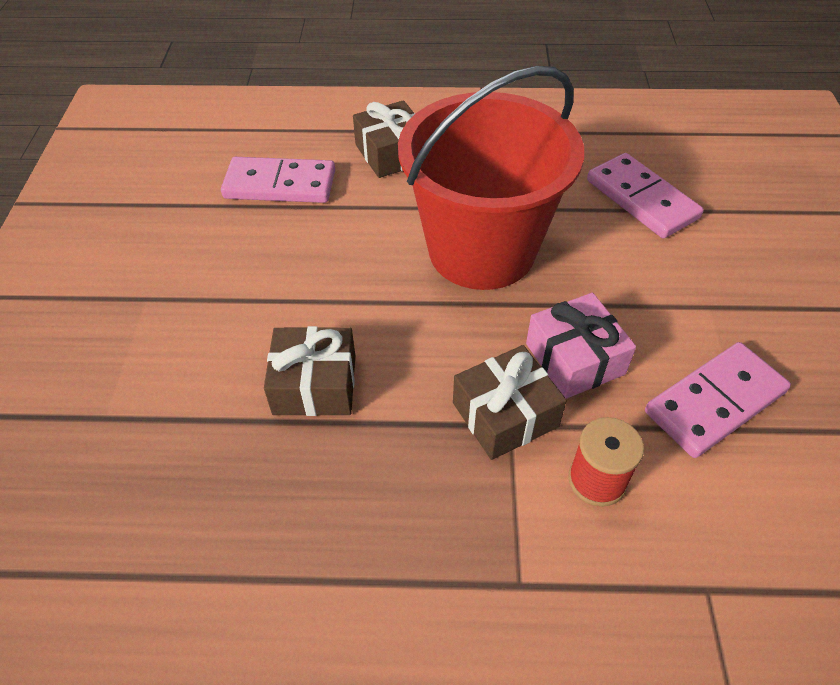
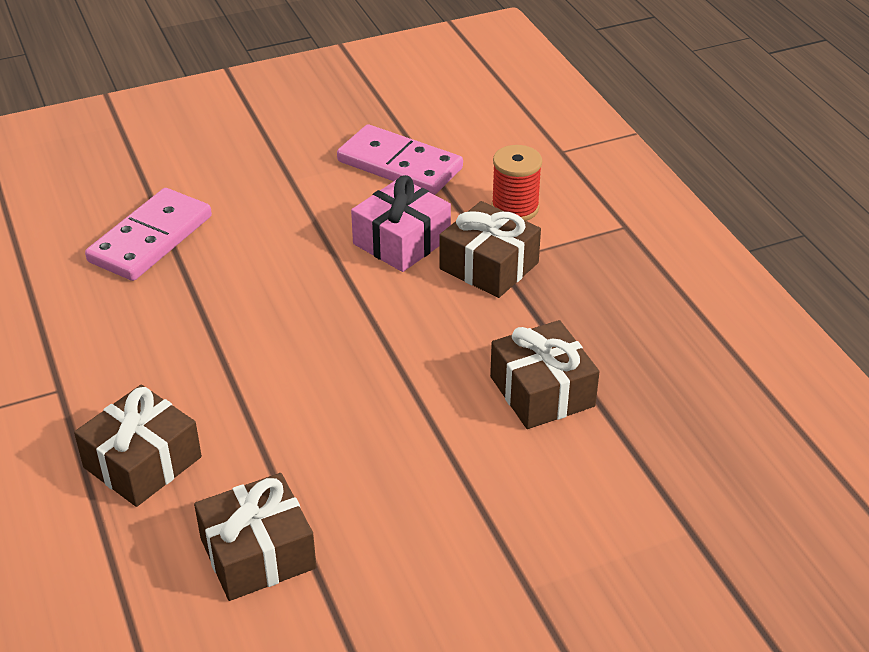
camera: 115 degrees left, 10 degrees down
pink domino [221,157,335,203] -> brown gift [194,473,316,601]
red bucket [398,66,584,290] -> none

